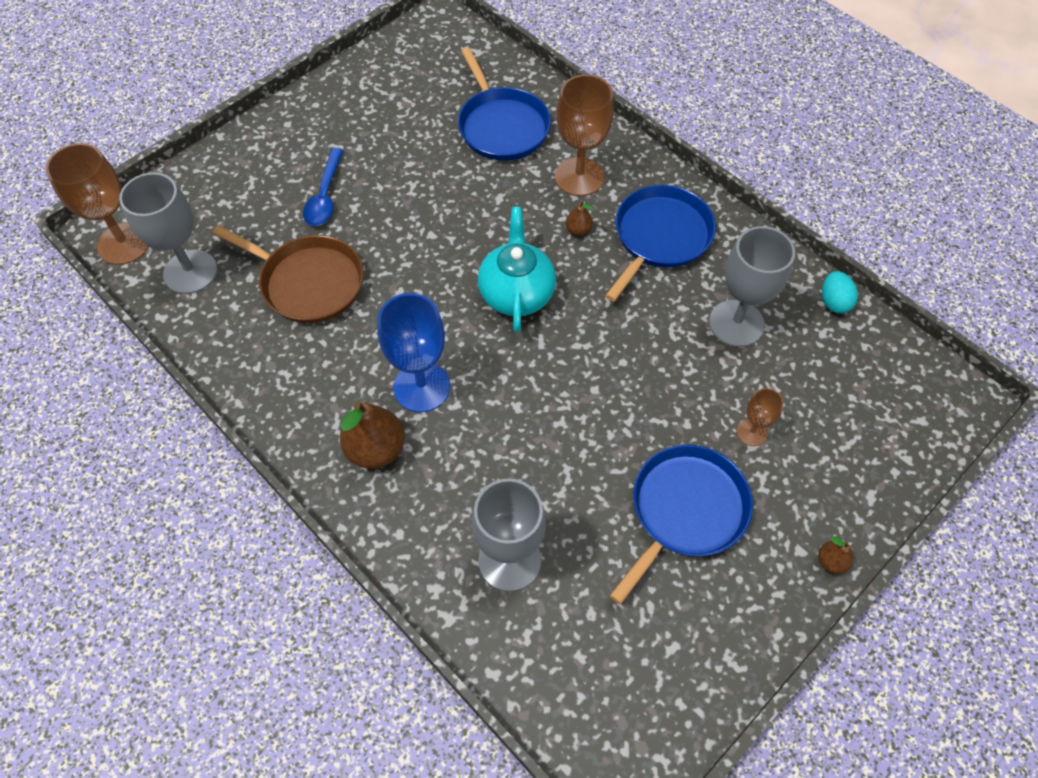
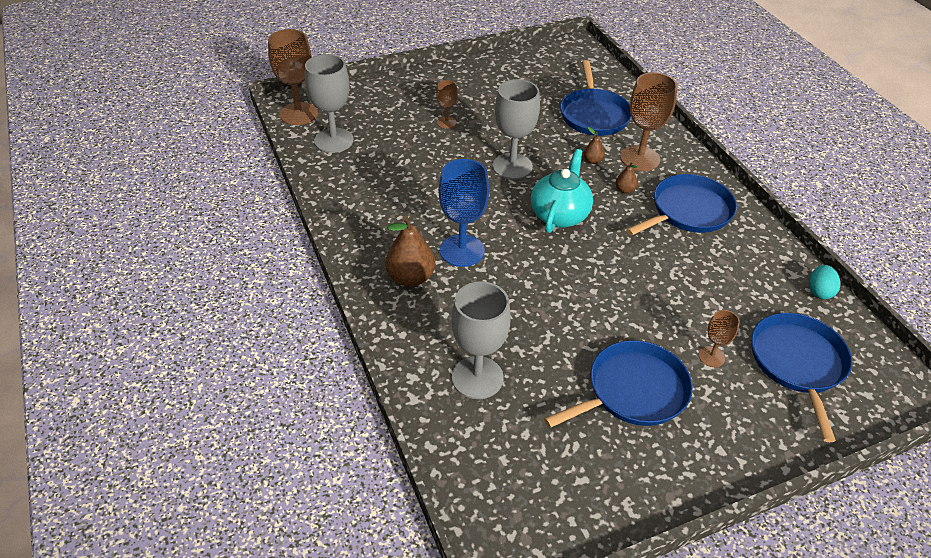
camera: 20 degrees right, 15 degrees down
brown pan [213,225,364,323] -> none
blue spoon [303,148,344,226] -> brown goblet [436,80,458,129]
grey goblet [709,226,795,347] -> grey goblet moved to [492,79,540,179]
brown pear [819,536,853,574] -> brown pear moved to [584,127,605,164]
none -> blue pan [751,313,852,442]

